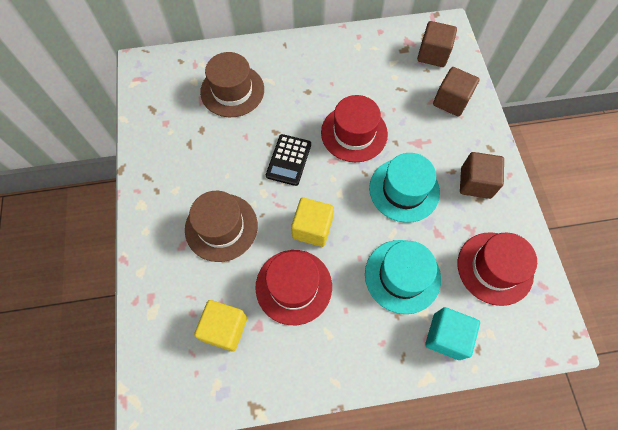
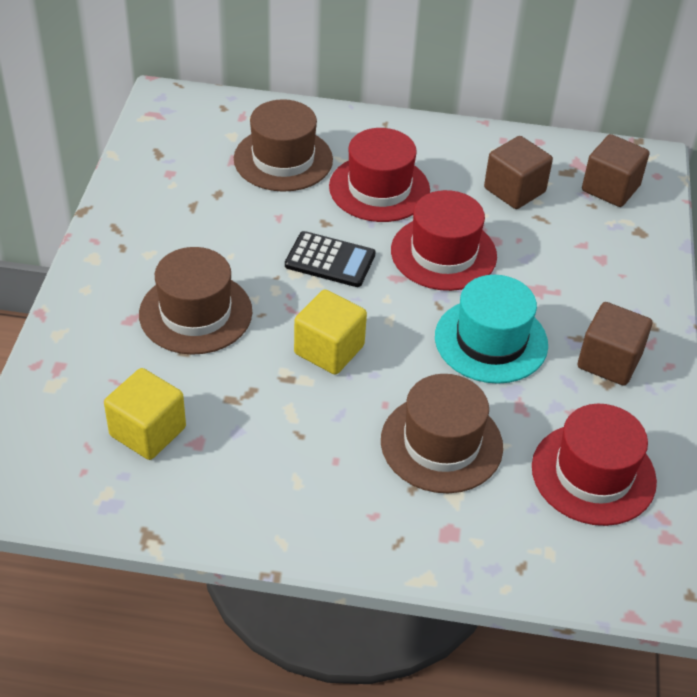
camera: 15 degrees right, 20 degrees down
red hat [255,250,332,325] -> red hat moved to [329,128,430,222]
black calculator [266,134,311,186] -> black calculator turned 105 degrees counterclockwise [285,231,376,287]
turquoise hat [365,240,441,314] -> brown hat [381,374,503,493]
turquoise cube [425,307,480,360] -> none
brown cube [433,67,480,117] -> brown cube moved to [484,136,553,209]

